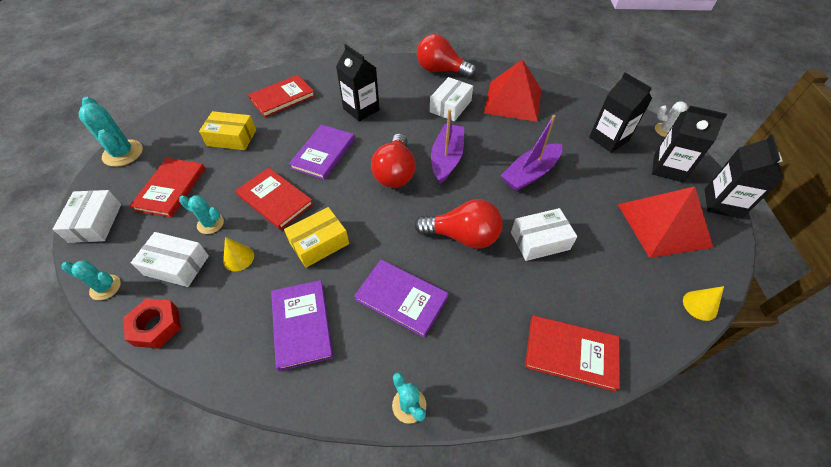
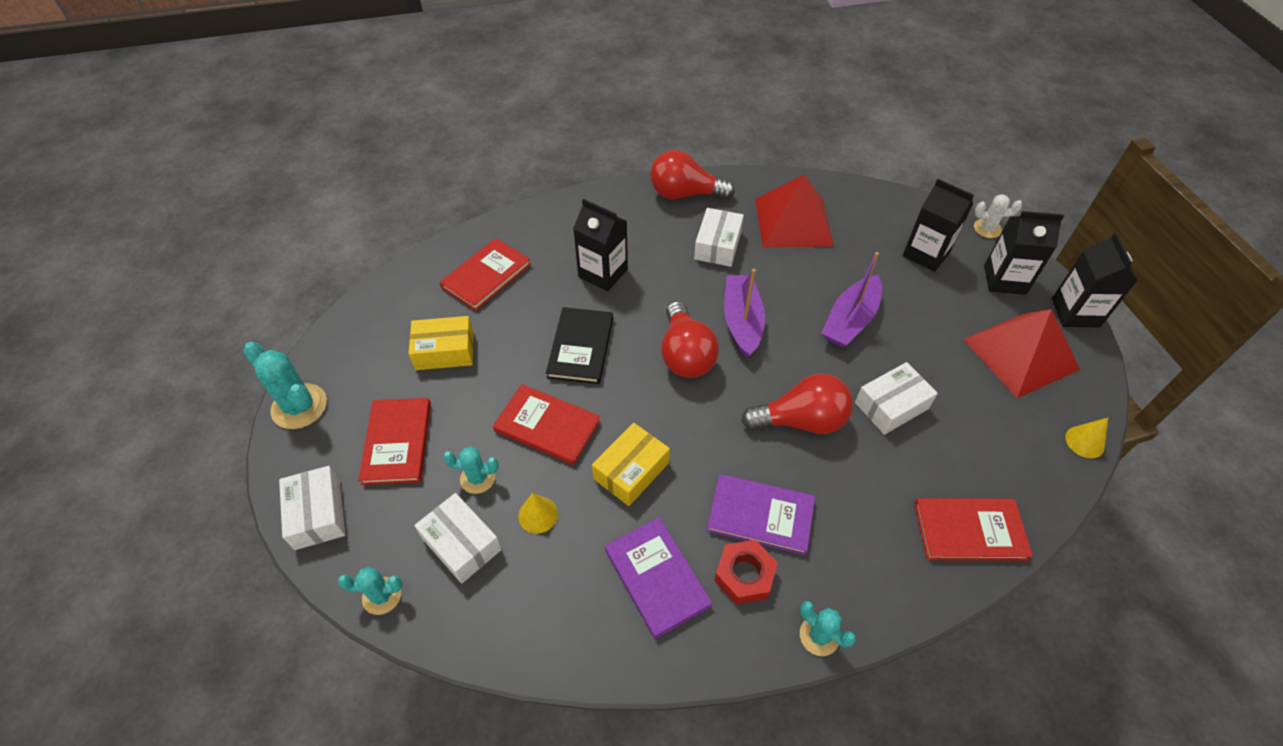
camera: 15 degrees left, 0 degrees up
red nut [123,298,181,349] -> red nut moved to [714,540,778,604]
white box [131,232,209,287] -> white box turned 45 degrees clockwise [414,493,502,584]
purple book [289,124,355,180] -> black book [546,307,613,384]

